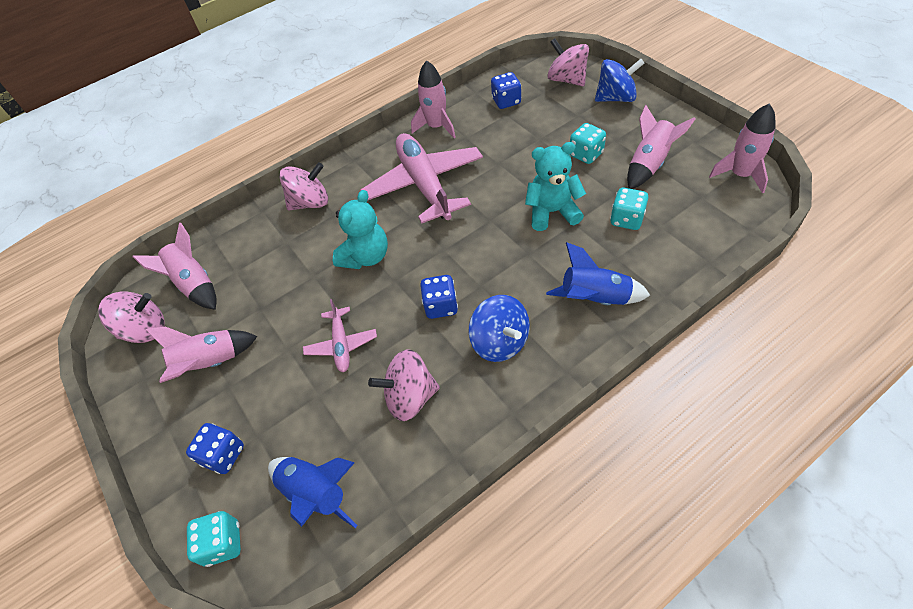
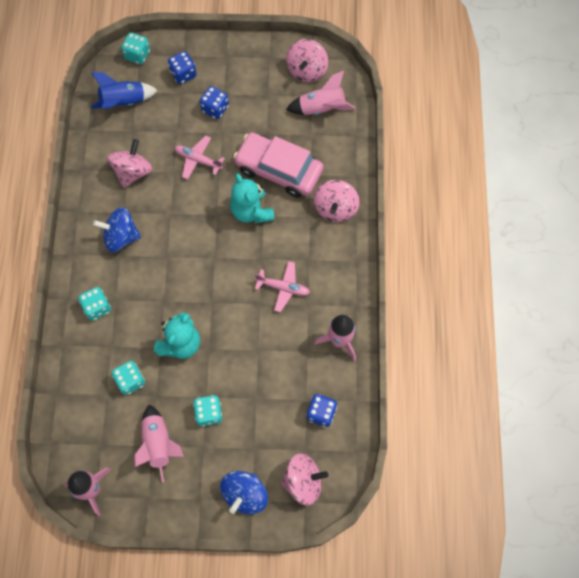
camera: 120 degrees right, 15 degrees up
pink rocket [145,326,257,383] -> none
pink plane [360,133,483,224] -> pink plane [255,261,310,312], size x0.49
blue dice [420,275,458,319] -> blue dice moved to [200,86,229,119]
blue rocket [546,242,650,305] -> turquoise dice [78,287,111,321]
none -> pink car [233,132,324,198]

